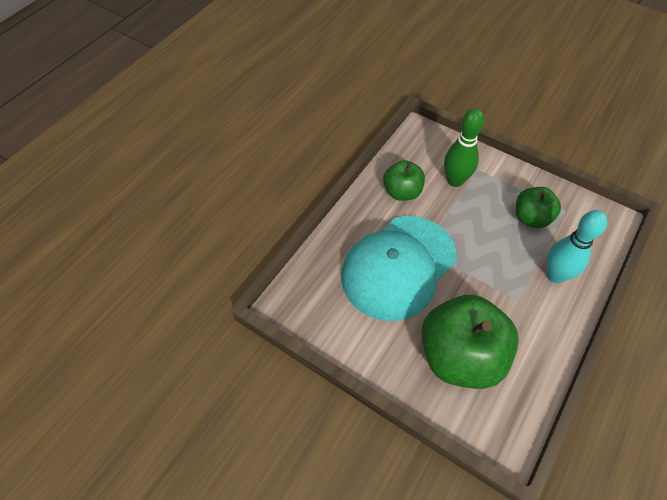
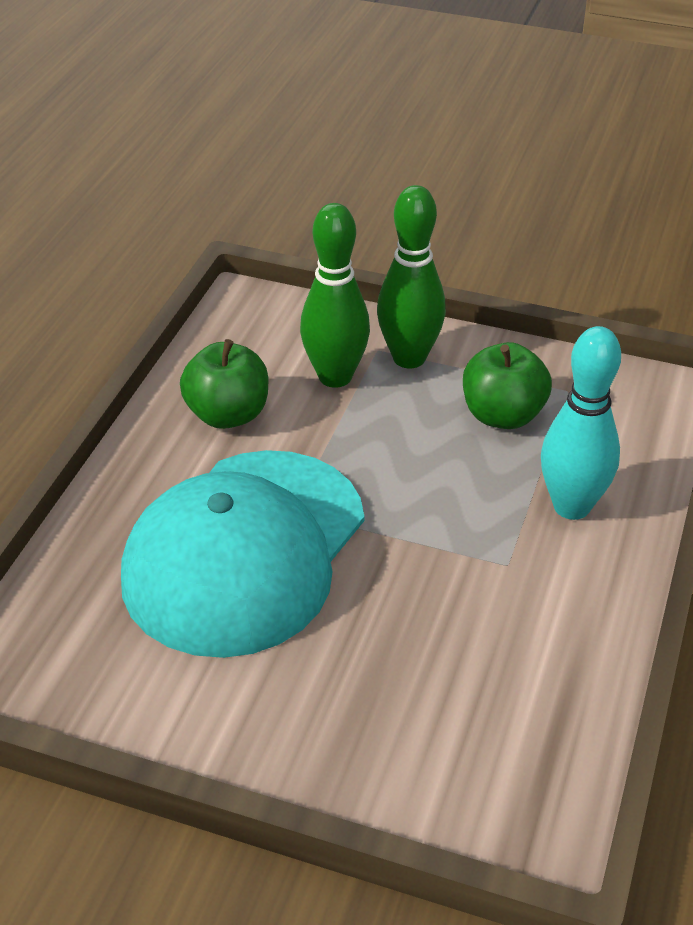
camera: 15 degrees left, 15 degrees down
green apple [421,295,519,389] -> none
none -> green bowling pin [377,185,446,368]

